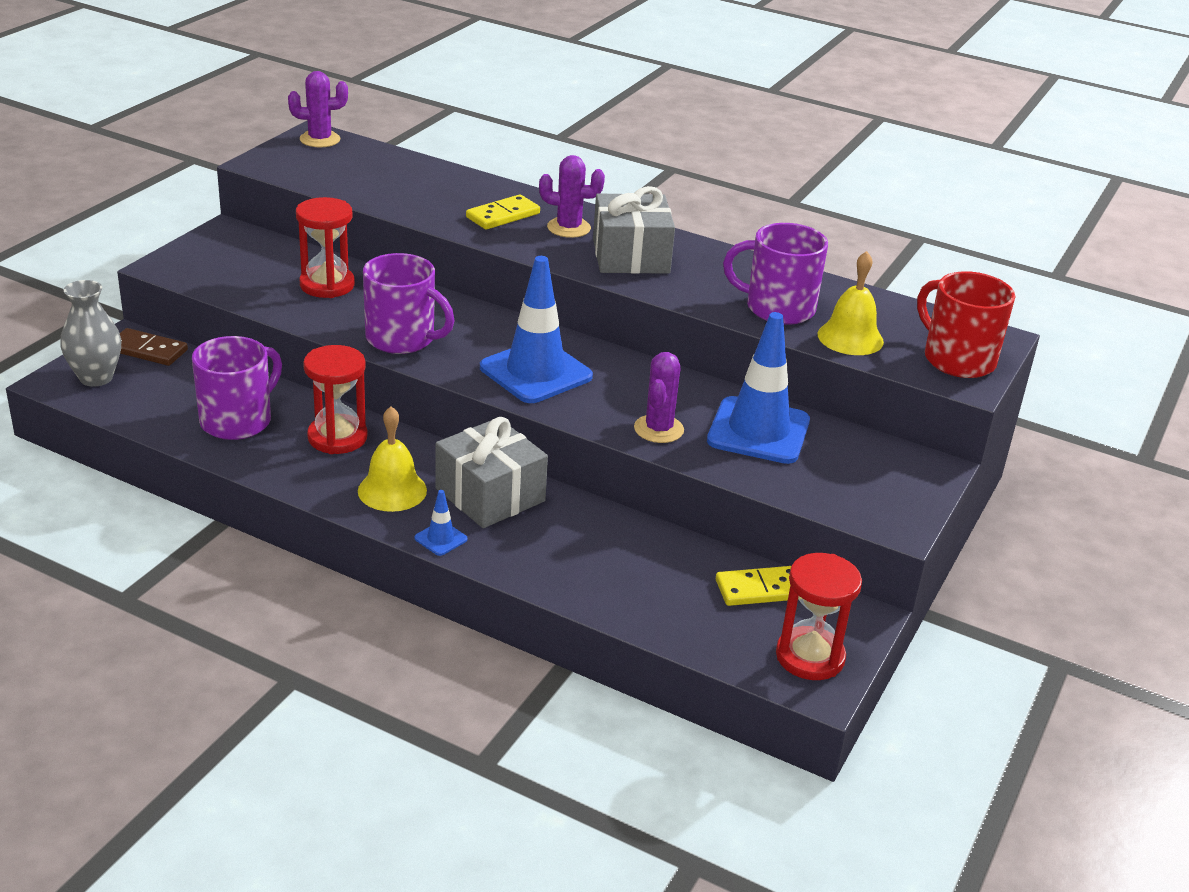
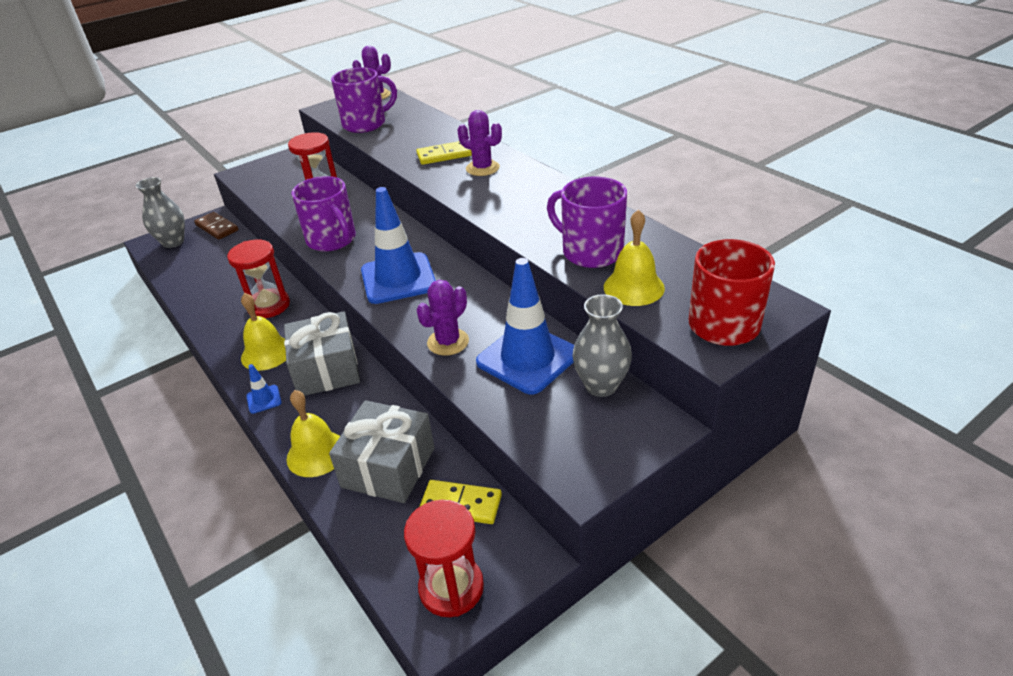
camera: 30 degrees right, 5 degrees up
purple mug [192,336,282,440] -> purple mug moved to [331,67,397,133]
grey gift [593,186,675,274] -> grey gift moved to [329,400,435,503]
none -> yellow bell [287,390,340,477]
none -> grey vase [572,294,632,397]

